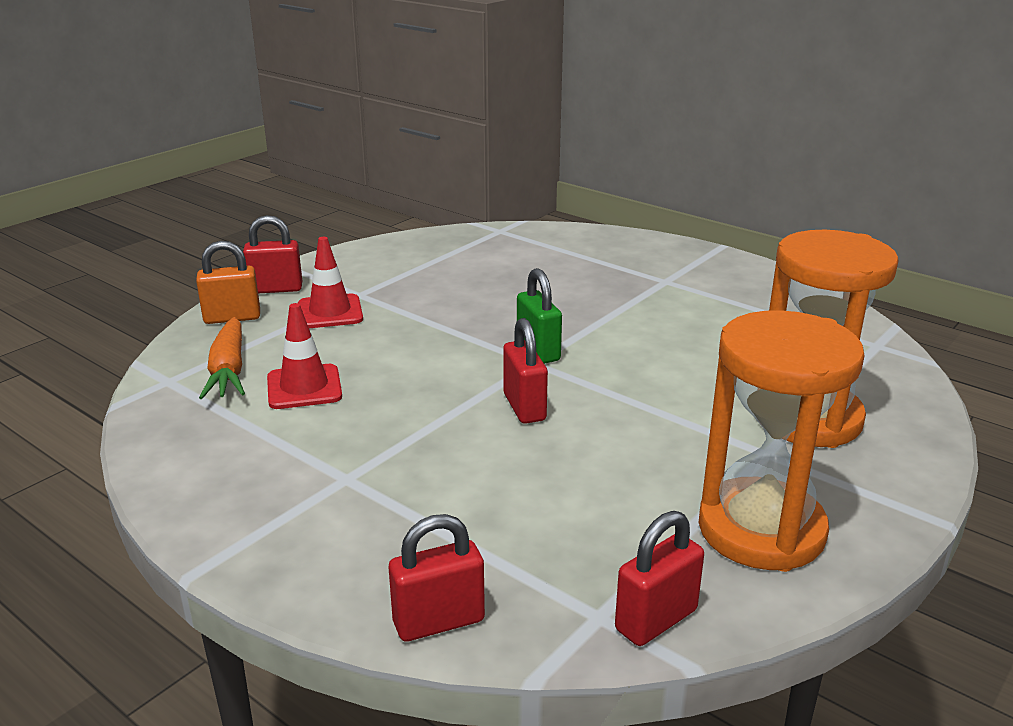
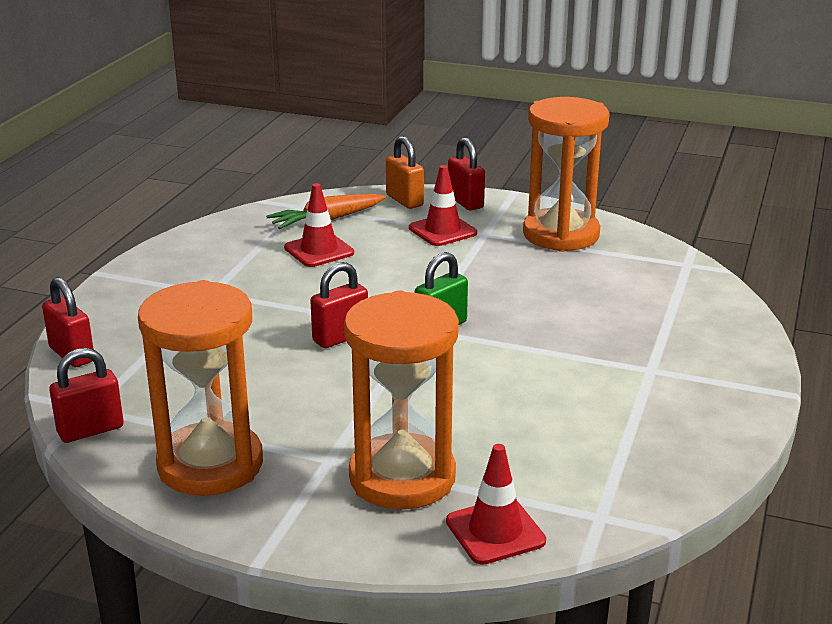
camera: 70 degrees right, 0 degrees up
red padlock [615,511,704,646] -> red padlock turned 60 degrees counterclockwise [49,348,124,443]
none -> red traffic cone [446,444,546,565]
none -> orange hourglass [523,97,610,252]

